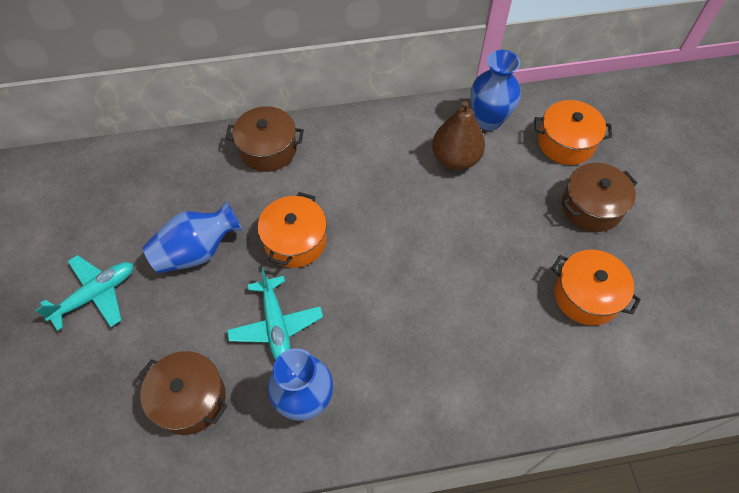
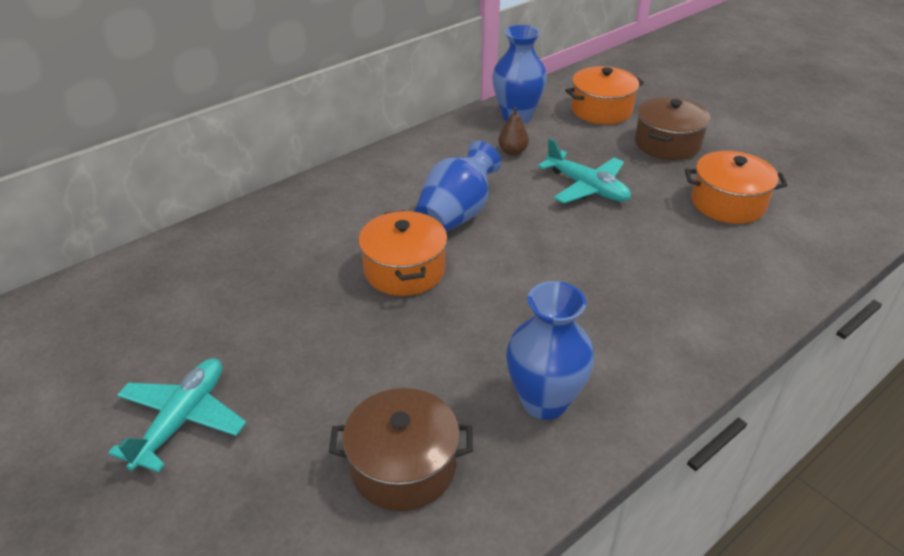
camera: 30 degrees left, 20 degrees down
blue vase [143,201,243,273] -> blue vase moved to [414,141,501,232]
brown pot [225,106,304,172] -> none
turquoise plane [227,268,323,360] -> turquoise plane moved to [538,138,631,203]
brown pear [432,101,485,170] -> brown pear [498,107,529,156], size x0.52

